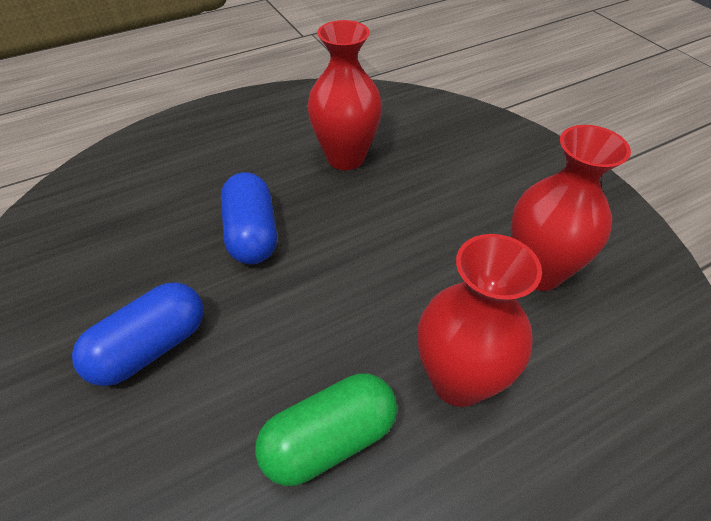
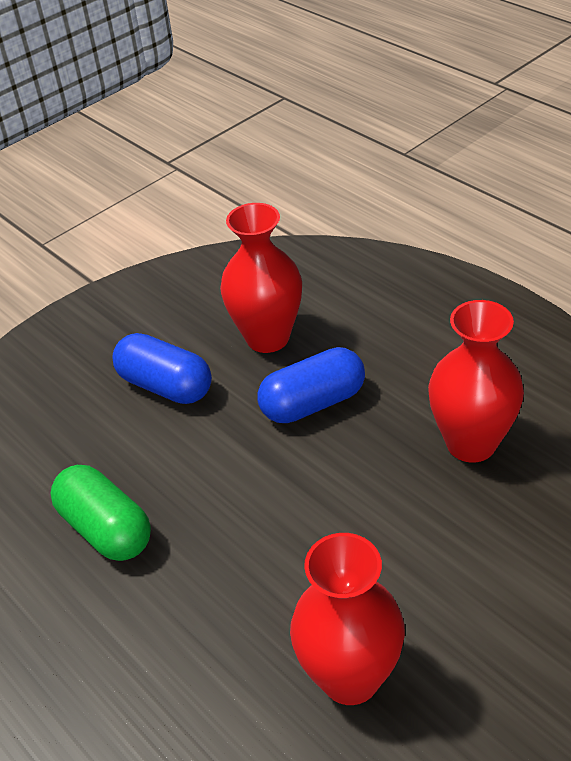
camera: 80 degrees right, 5 degrees down
red vase [417,234,542,407] -> red vase moved to [220,203,302,353]

